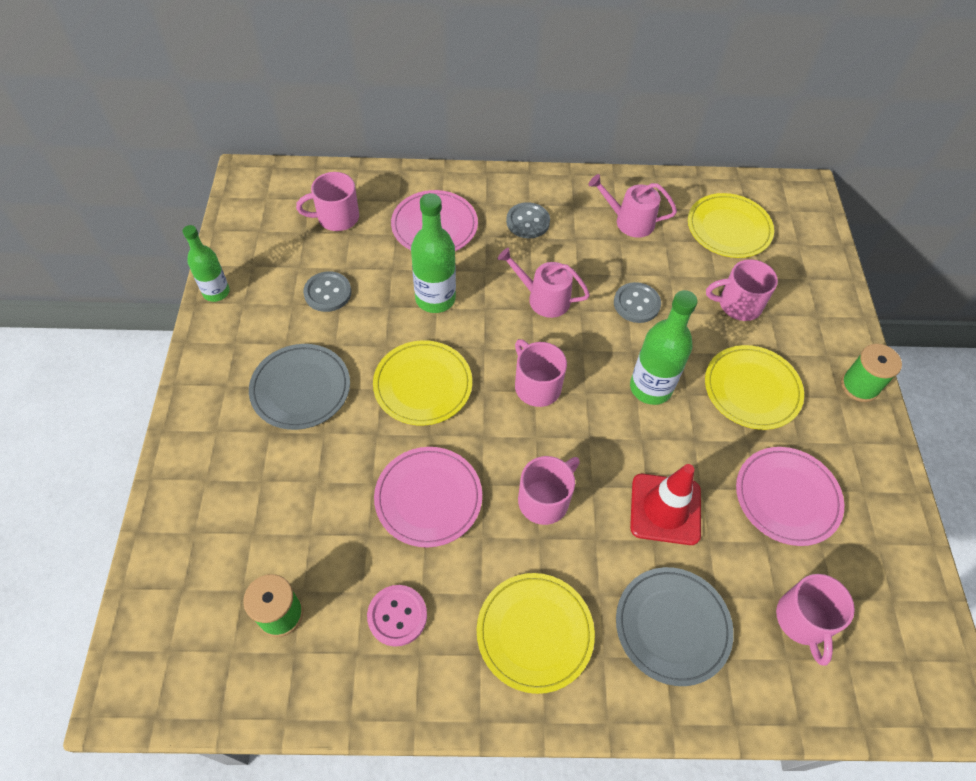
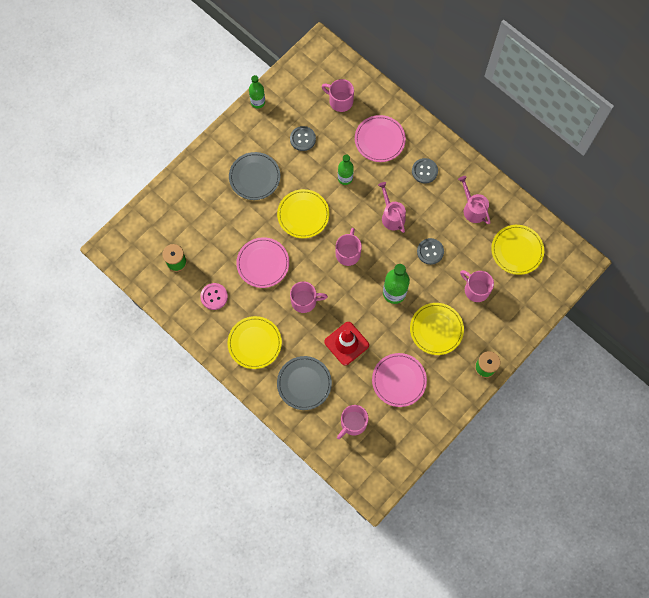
camera: 45 degrees right, 15 degrees up
green bottle [411,193,456,313] -> green bottle [338,155,354,185], size x0.66

